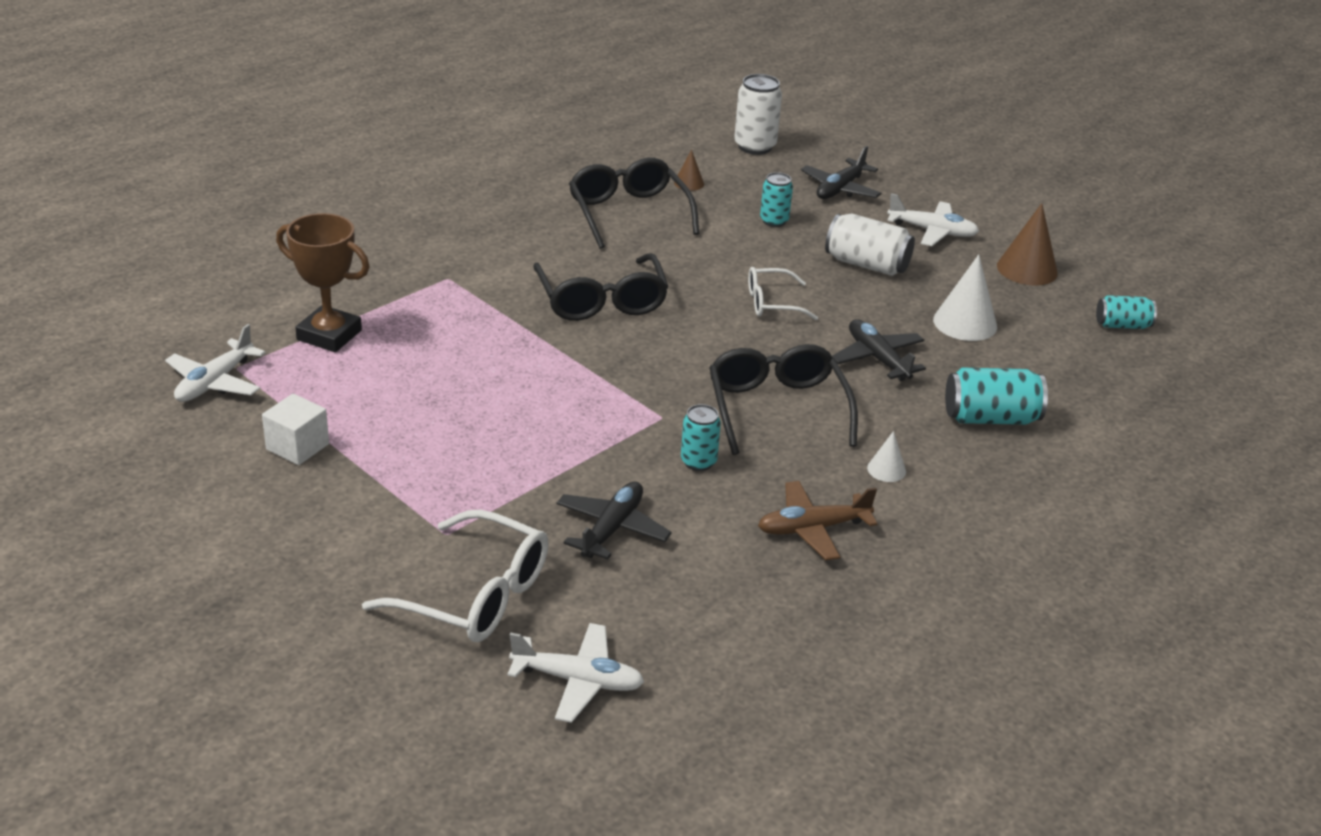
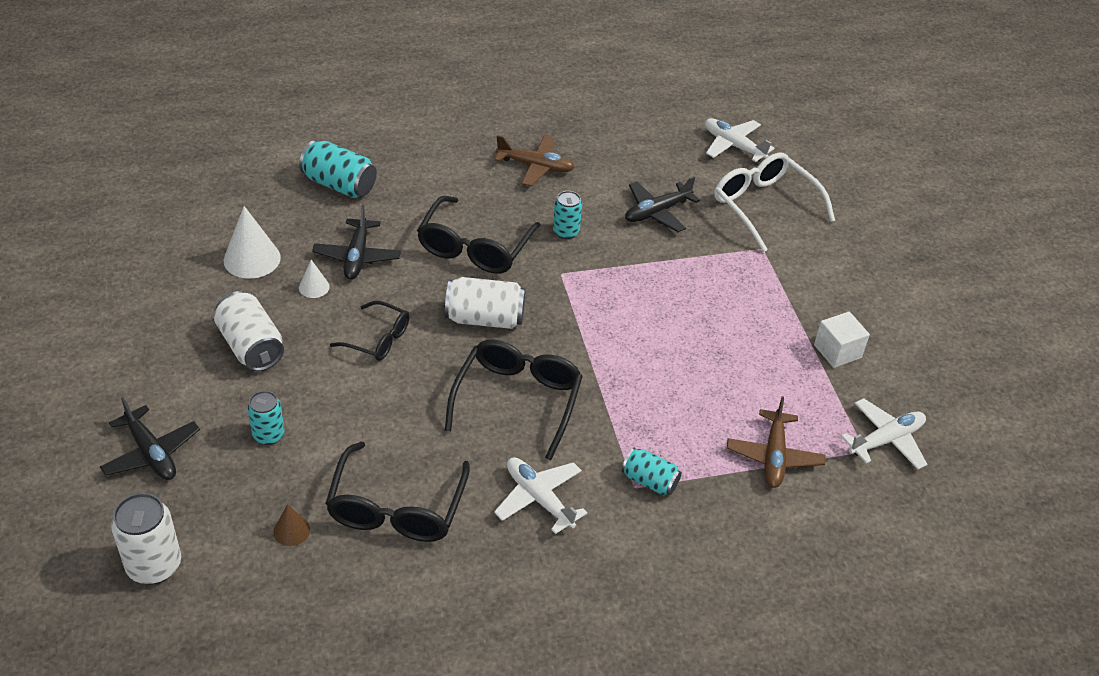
camera: 150 degrees left, 10 degrees up
brown trophy [276,213,370,352] -> brown plane [727,396,825,488]
white glasses [748,267,818,320] -> black glasses [330,301,410,361]
black plane [801,146,882,199] -> black plane turned 75 degrees clockwise [100,397,200,480]
white cone [867,431,906,482] -> white cone moved to [299,260,330,298]
white plane [887,193,979,246] -> white plane moved to [494,457,588,534]
brown cone [997,203,1058,286] -> none
turquoise can [1096,295,1157,329] -> turquoise can moved to [622,448,682,495]
none -> white can [445,277,525,329]

